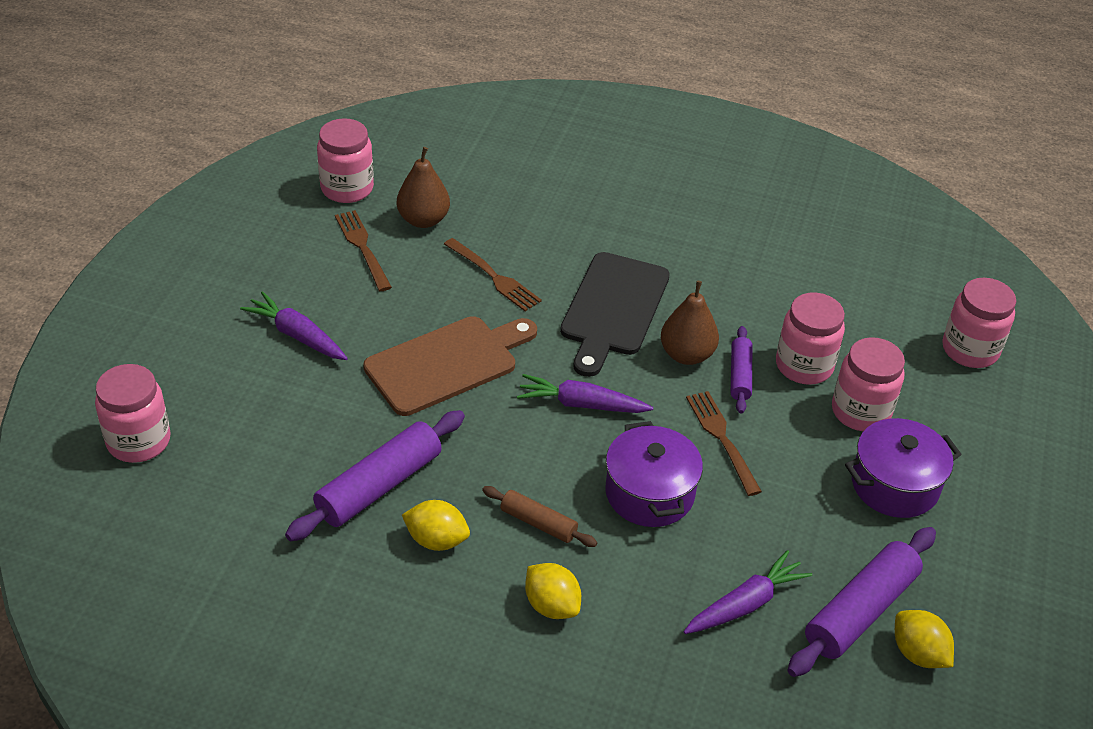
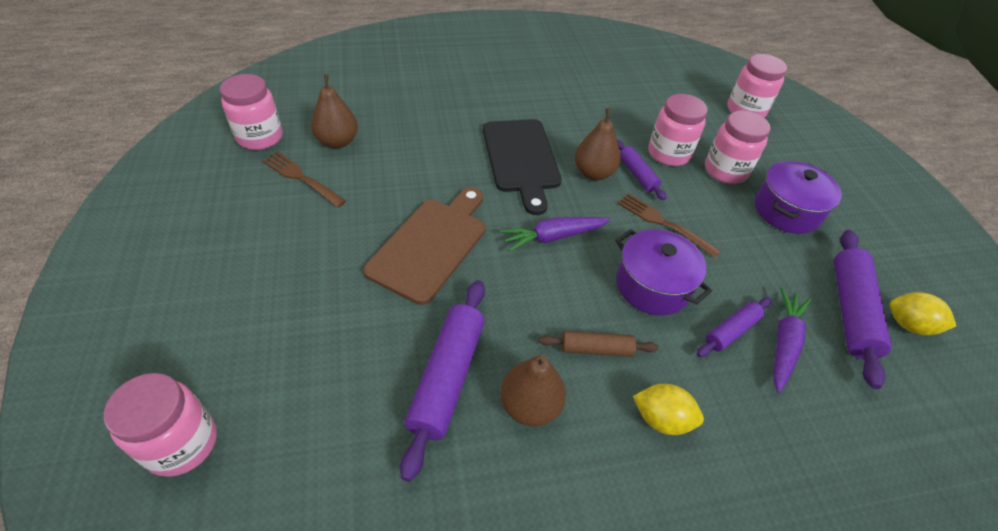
camera: 30 degrees left, 5 degrees up
purple carrot [240,291,348,360] -> none
yellow lemon [402,500,470,551] -> brown pear [500,355,566,427]
brown fork [444,238,542,312] -> none
none -> purple rolling pin [697,298,771,357]

